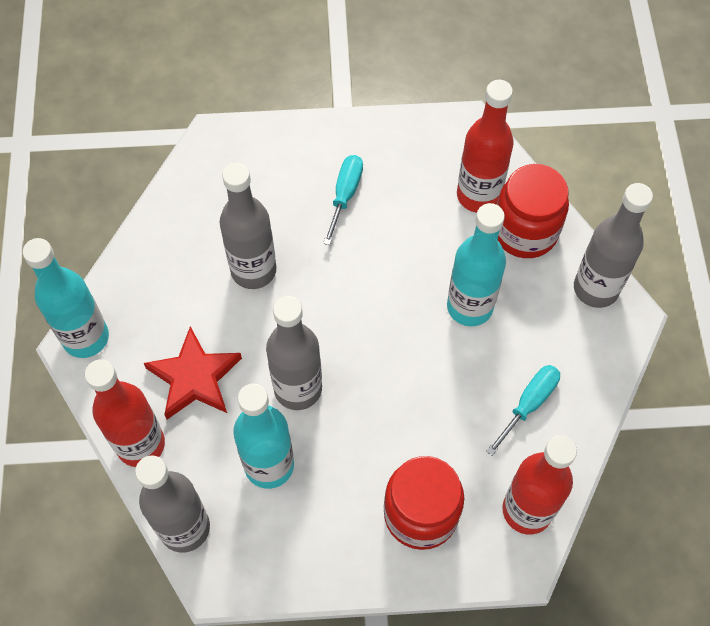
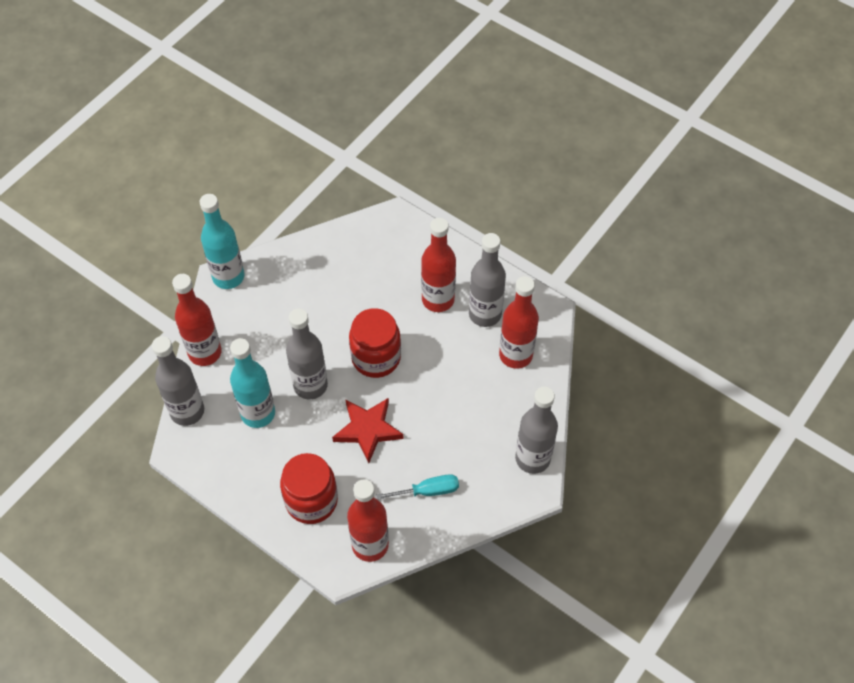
camera: 40 degrees right, 5 degrees down
red star [144,326,242,419] -> red star moved to [332,398,403,463]
grey bottle [219,163,276,289] -> grey bottle moved to [469,233,506,327]
turquoise screwdriver [323,155,363,245] -> red bottle [421,218,456,312]
turquoise bottle [447,203,506,326] -> none
red jar [497,164,569,258] -> red jar moved to [349,308,401,378]

